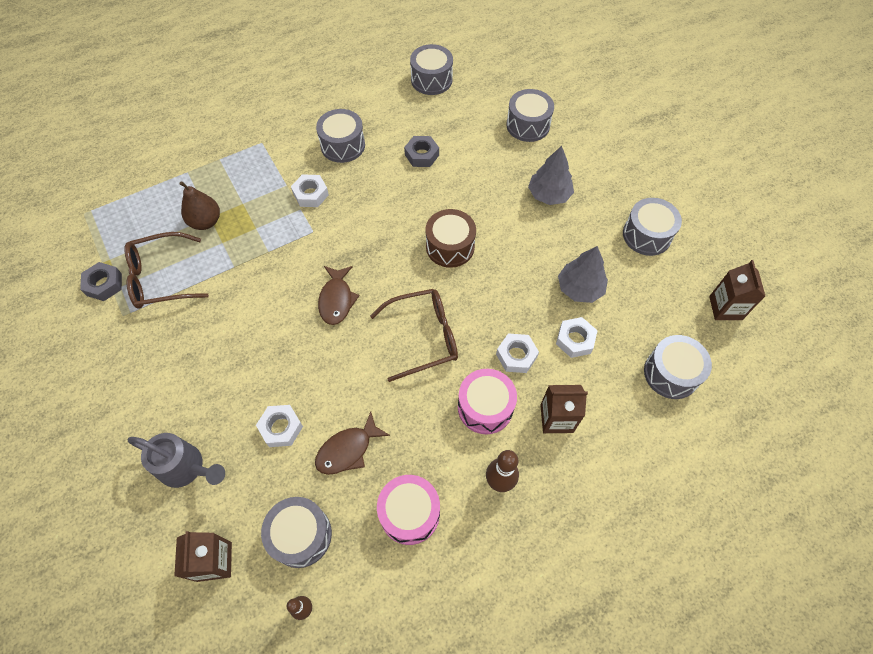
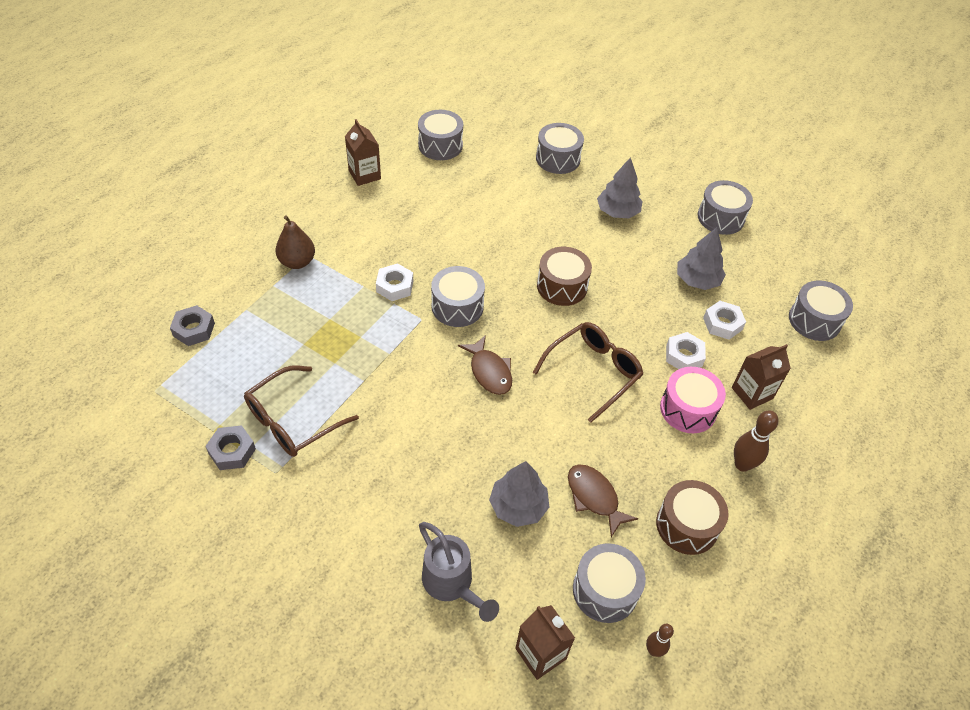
camera: 30 degrees left, 10 degrees down
grey watering can [128,433,225,488] -> grey watering can turned 60 degrees clockwise [419,522,499,622]
brown pear [179,181,220,230] -> brown pear moved to [275,215,315,269]
white nut [256,405,303,447] -> grey tree [489,461,549,527]
brown fish [315,412,390,475] -> brown fish turned 120 degrees clockwise [568,464,638,537]
grey drum [316,109,365,163] -> grey drum moved to [431,266,485,327]
pink drum [377,475,440,545] -> brown drum [656,480,728,555]
grey nut [404,136,439,167] -> grey nut moved to [170,305,215,346]
brown carton [709,260,765,320] -> brown carton moved to [345,119,381,186]

